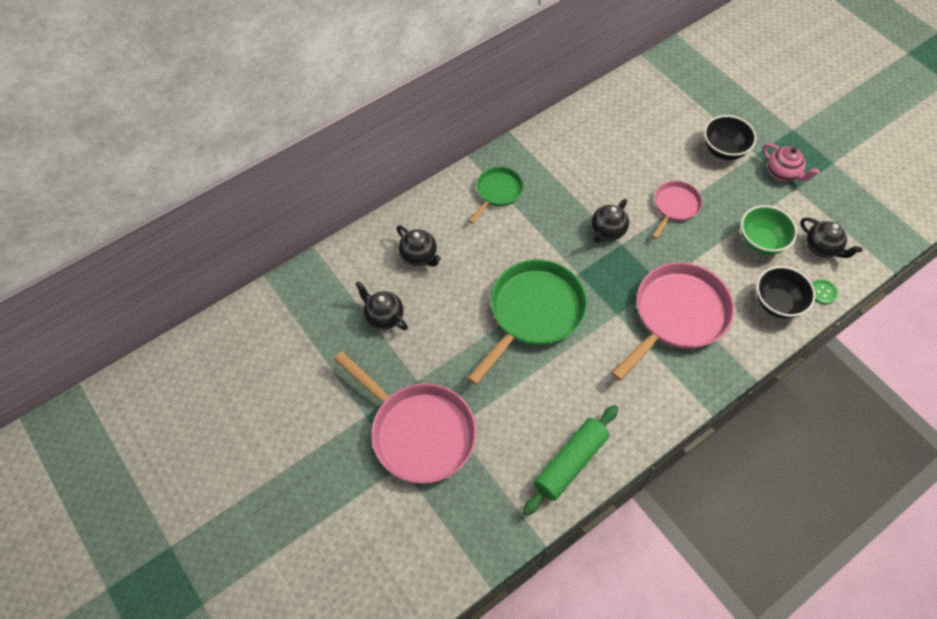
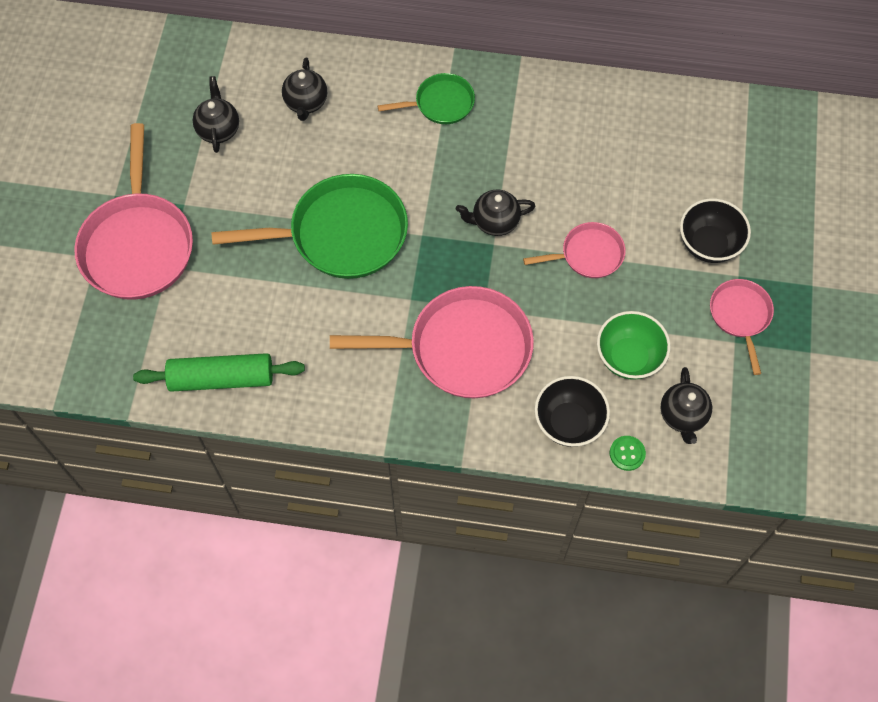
camera: 45 degrees right, 5 degrees up
pink teapot [762,143,820,181] -> pink pan [710,279,774,375]

